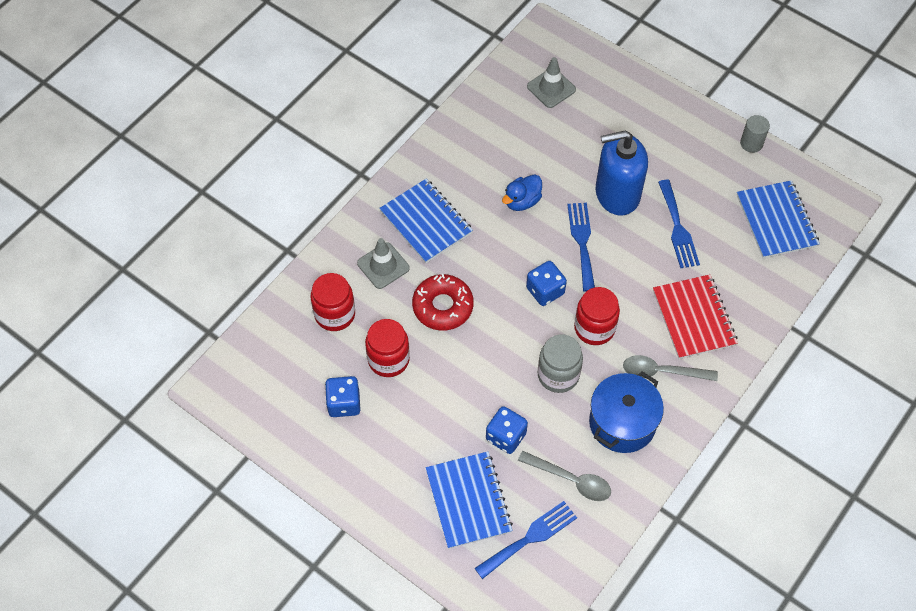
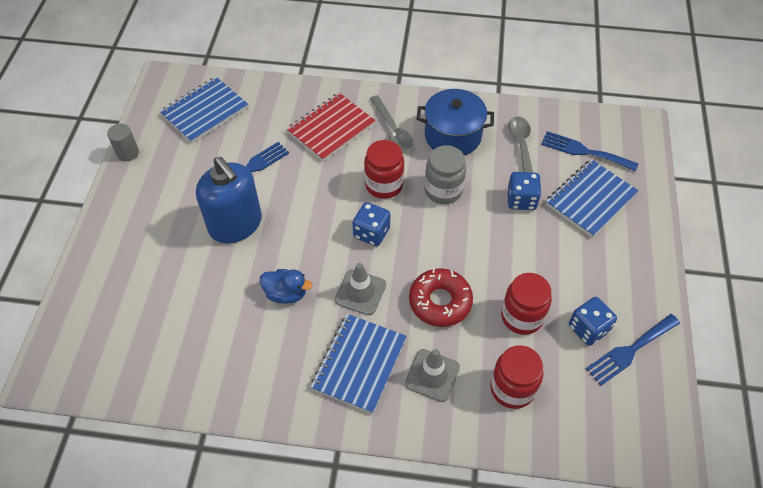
camera: 120 degrees left, 5 degrees down
grey traffic cone [527,57,576,108] -> grey traffic cone moved to [335,263,386,315]
blue fork [567,203,595,292] -> blue fork moved to [586,314,680,386]

